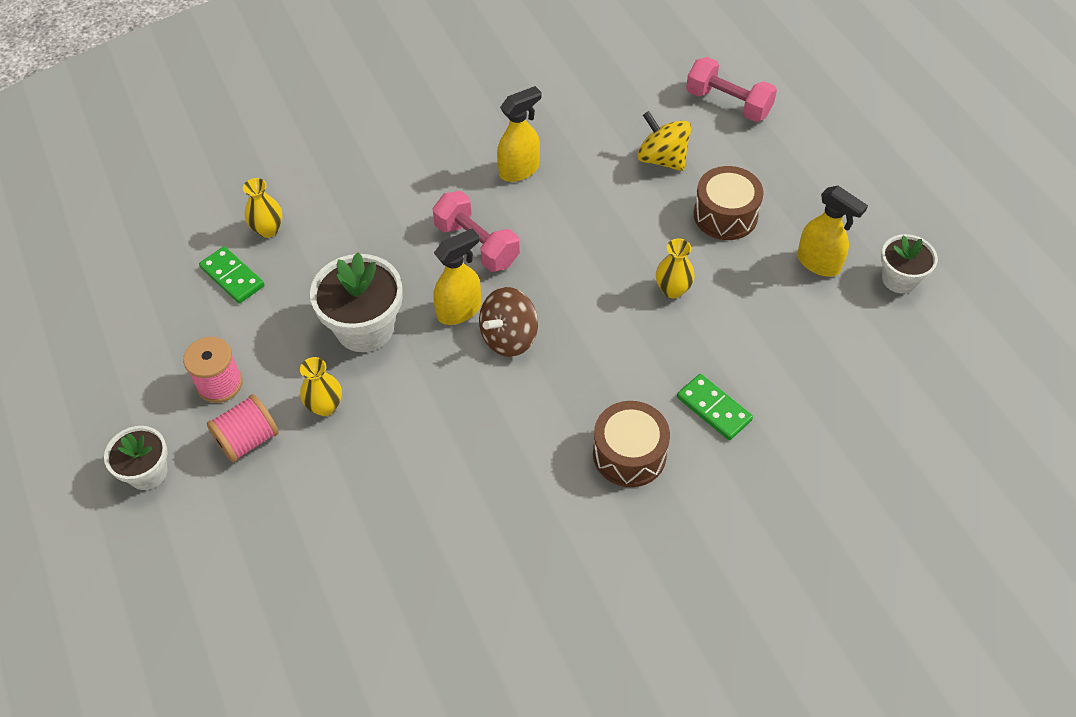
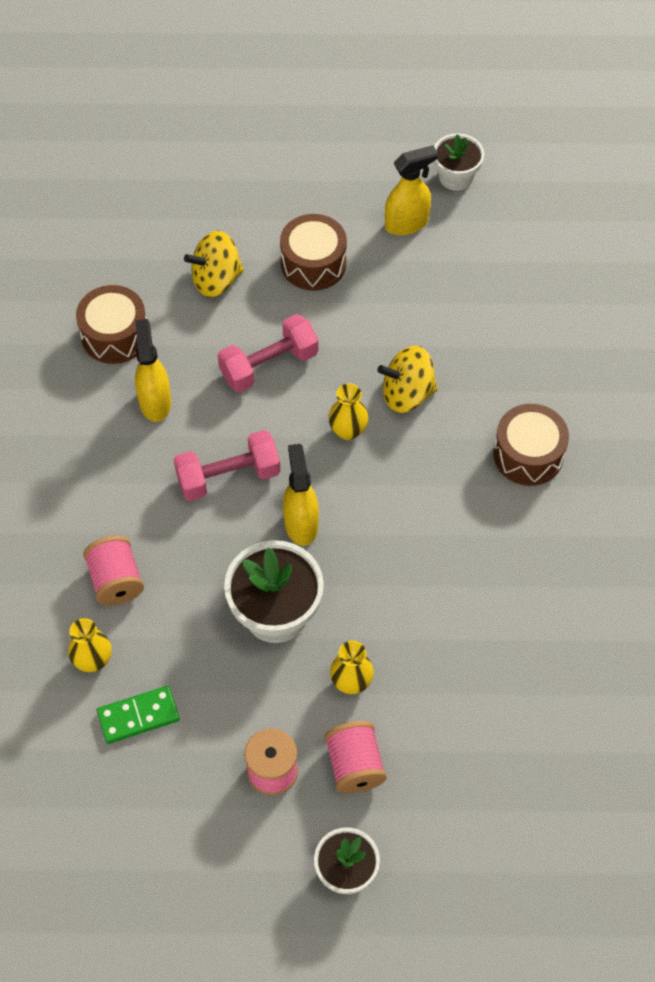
camera: 65 degrees left, 5 degrees up
brown spinning top [479,287,538,357] -> none
yellow vase [656,238,694,298] -> yellow vase moved to [328,383,369,440]
green domino [677,374,753,440] -> none
pink dumbbell [686,57,777,122] -> pink dumbbell moved to [218,314,318,392]
none -> brown drum [76,285,146,364]
none -> pink spool [83,535,144,606]
none -> yellow spinning top [377,346,438,413]

